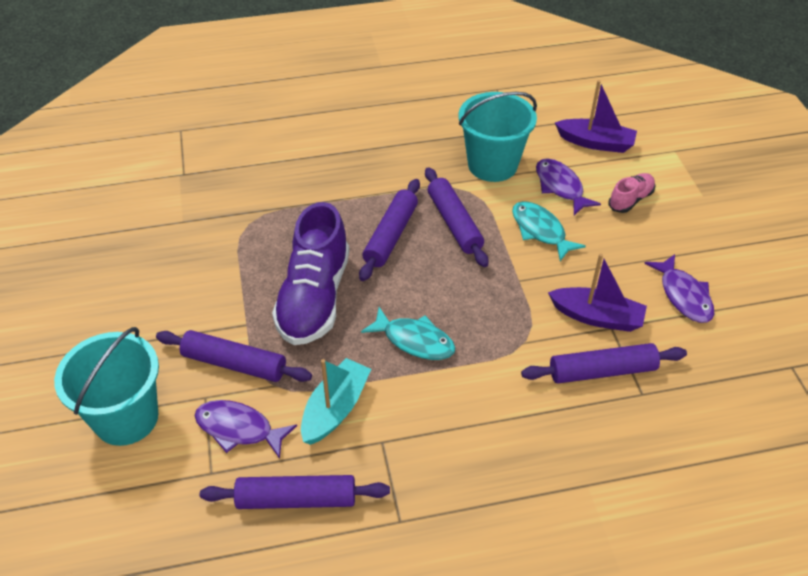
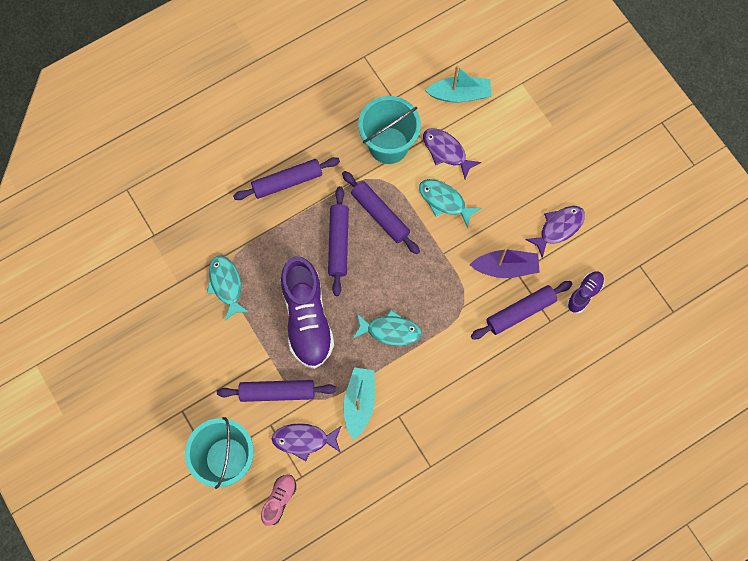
camera: 20 degrees left, 25 degrees up
purple rolling pin [200,475,390,509] -> purple rolling pin moved to [233,157,340,200]
purple boat [555,80,637,153] -> turquoise boat [425,66,492,102]
pink shoe [608,173,656,213] -> pink shoe moved to [261,475,296,526]
purple fish [644,254,714,323] -> purple fish turned 90 degrees counterclockwise [525,206,585,258]
none -> turquoise fish [207,256,250,321]
none -> purple shoe [567,271,605,313]

